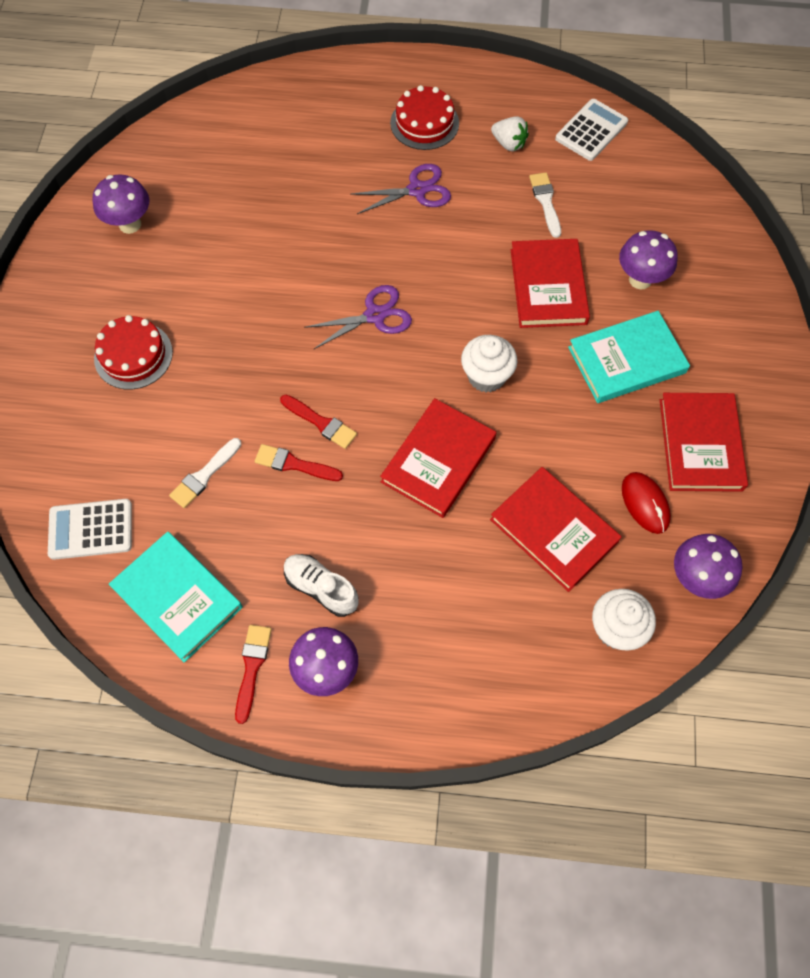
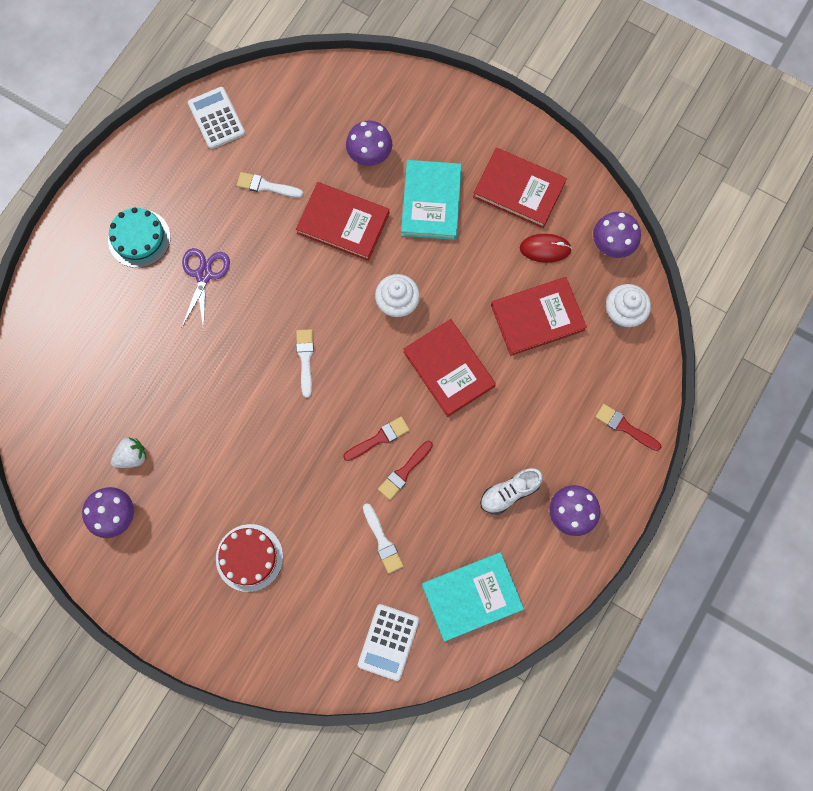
camera: 65 degrees left, 10 degrees up
red brush [235,625,272,724] -> red brush moved to [595,404,661,451]
purple scissors [304,285,412,349] -> white brush [296,329,314,398]
red cake [390,85,459,150] -> turquoise cake [108,207,171,268]
white strawberry [491,116,529,151] -> white strawberry moved to [111,437,147,468]

